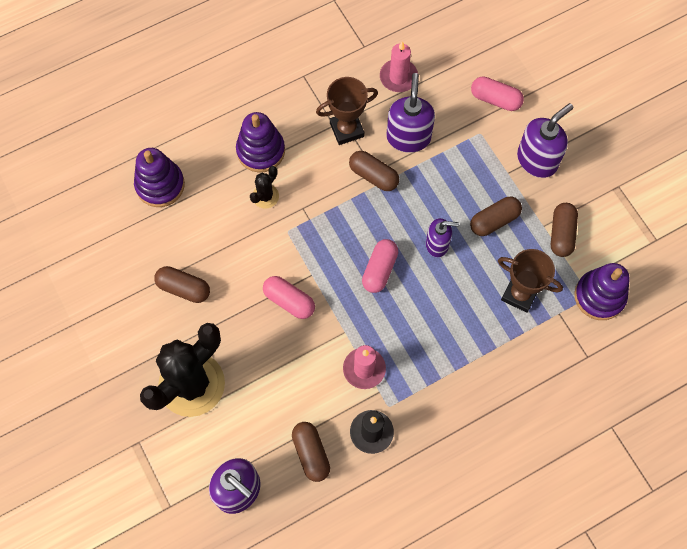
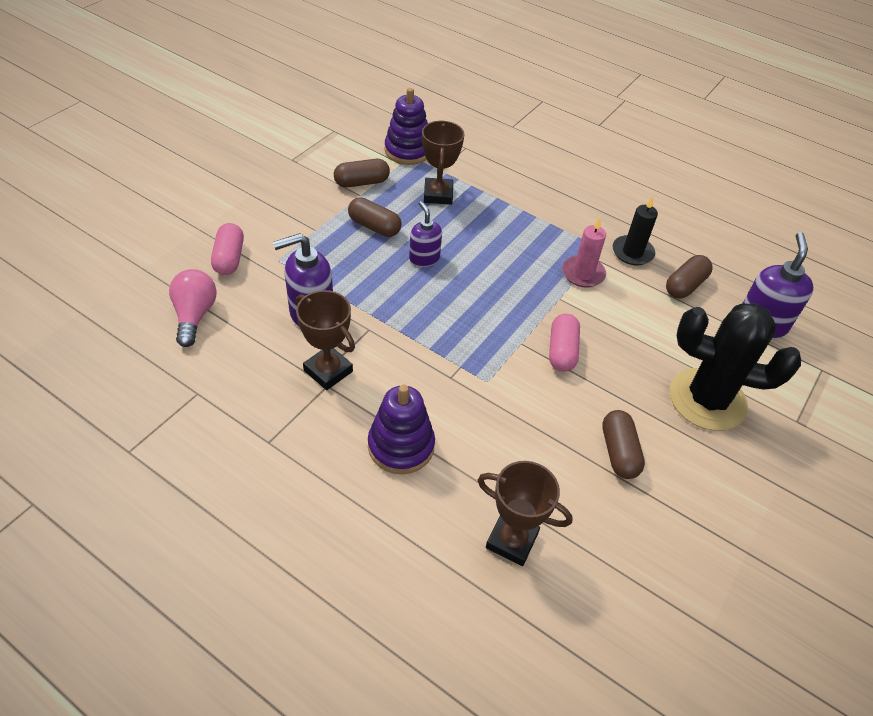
camera: 120 degrees left, 20 degrees down
purple stacking toy [134,148,185,207] -> brown trophy [478,461,573,566]
black cactus [250,166,279,209] -> none
brown capsule [349,151,399,191] -> none
pink capsule [362,239,398,293] -> none
pink candle [380,42,418,92] -> none
purple soap dispenser [517,103,573,178] -> none
none -> pink light bulb [169,269,217,347]

